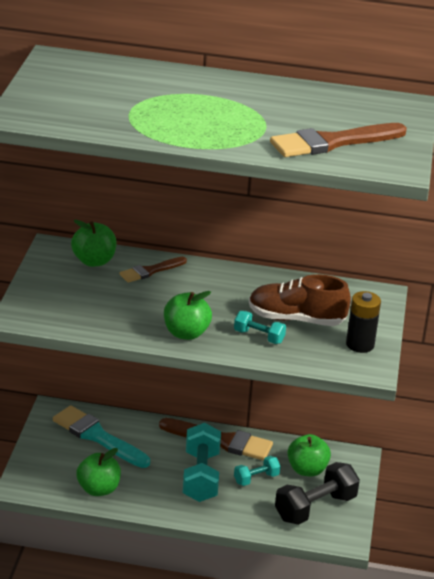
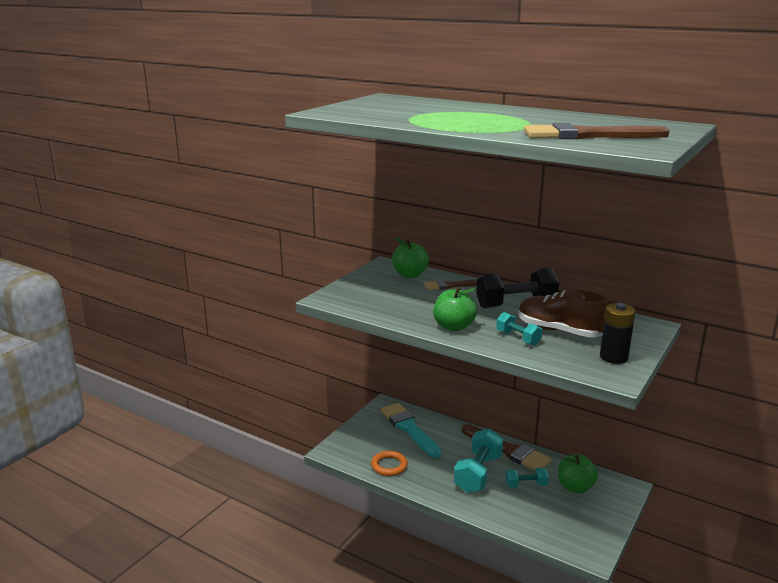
camera: 25 degrees right, 10 degrees down
green apple [76,448,121,496] -> orange ring [371,451,408,476]
black dumbbell [275,462,360,525] -> black dumbbell moved to [476,268,559,308]

